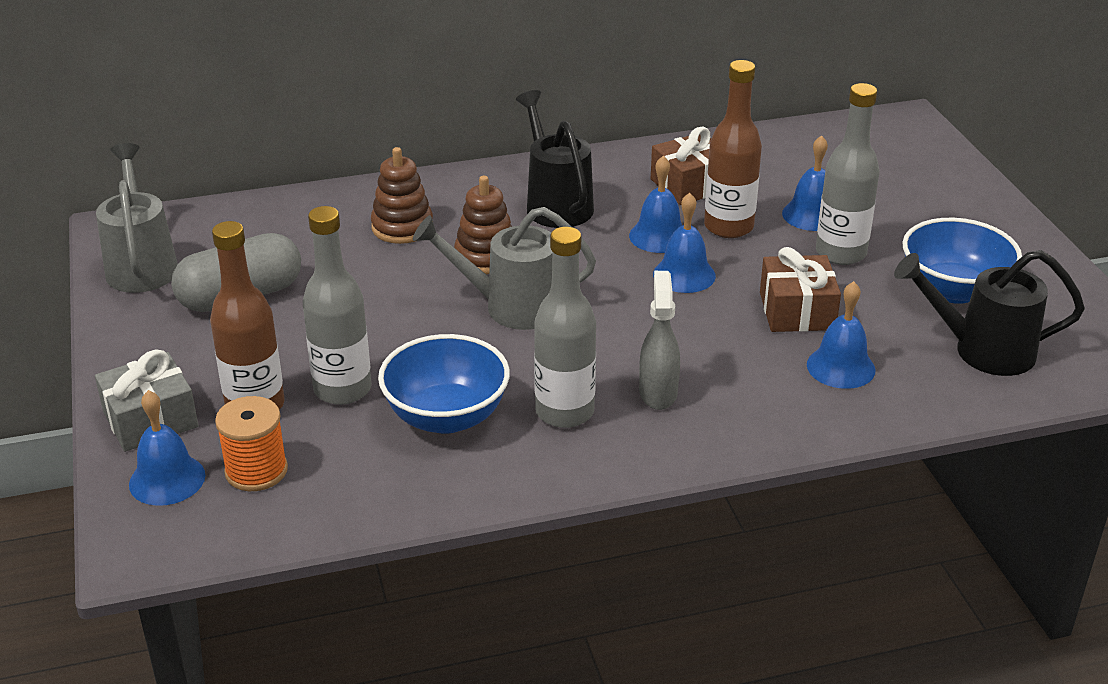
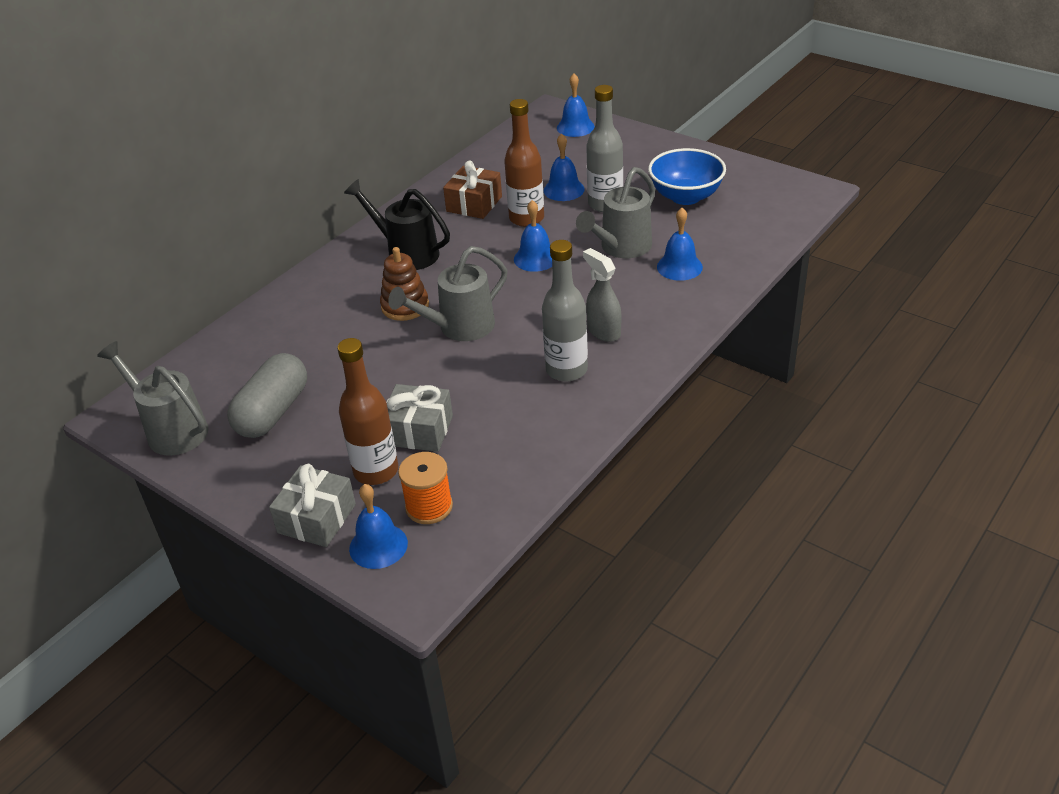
camera: 35 degrees left, 5 degrees up
grey bottle [303,206,372,405] -> grey gift [386,384,453,452]
brown stacking toy [371,147,433,244] -> none
blue bowl [378,334,510,434] -> none
blue bell [629,156,682,253] -> blue bell moved to [557,73,595,137]
brown gift [760,247,841,332] -> grey watering can [576,167,655,258]
black watering can [894,250,1085,376] -> none

